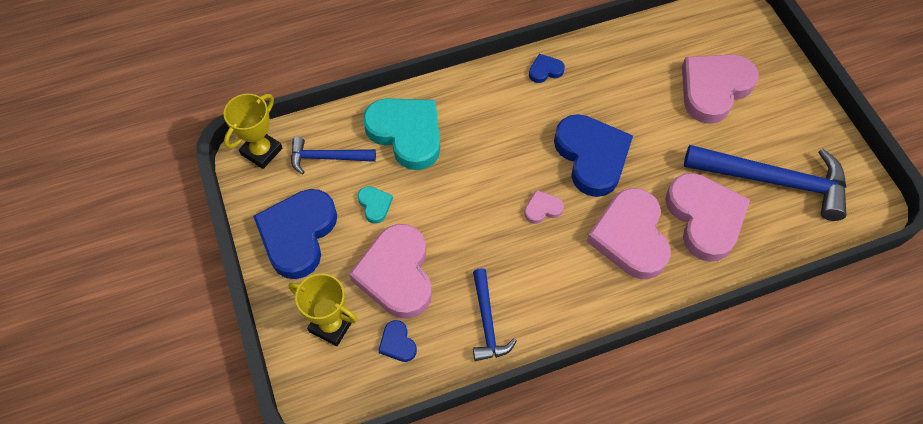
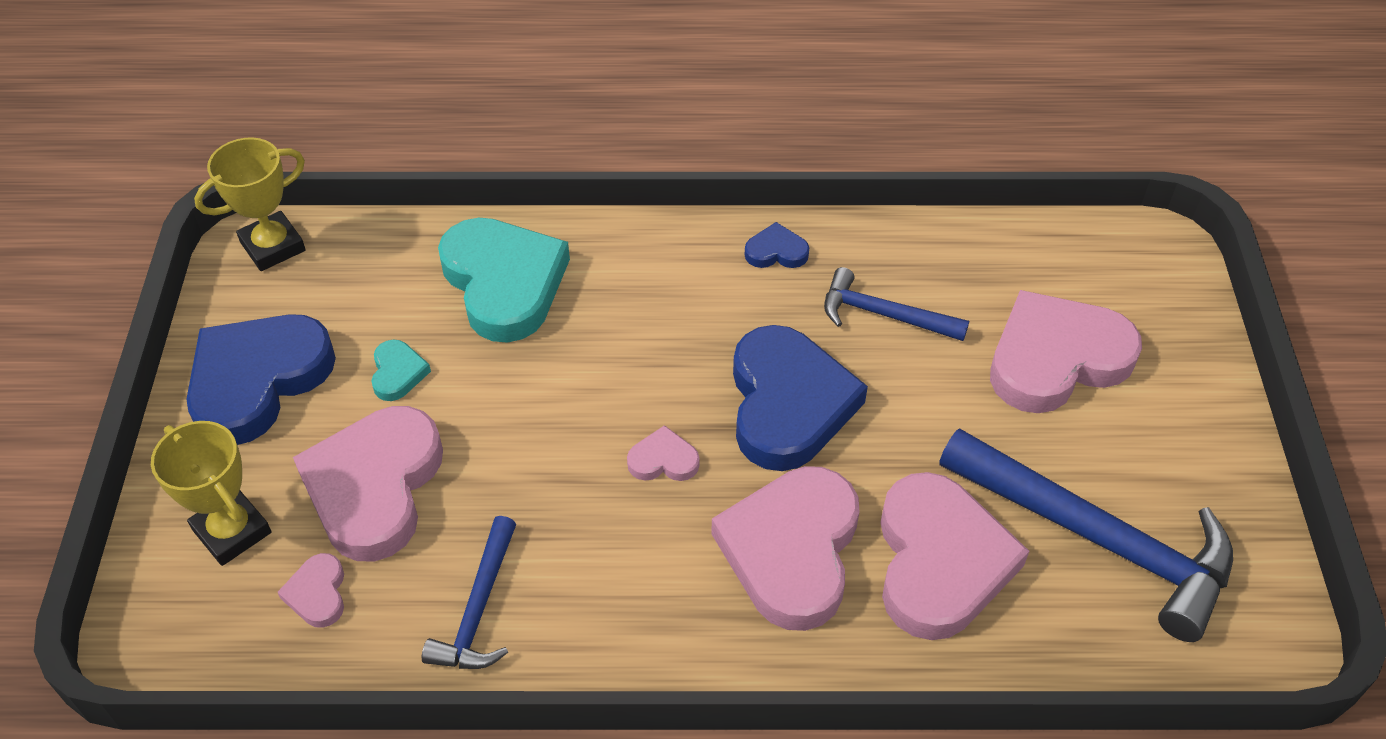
camera: 20 degrees right, 10 degrees down
blue hammer [291,137,376,175] -> blue hammer moved to [824,267,969,341]
blue heart [378,320,417,362] -> pink heart [277,553,344,628]

